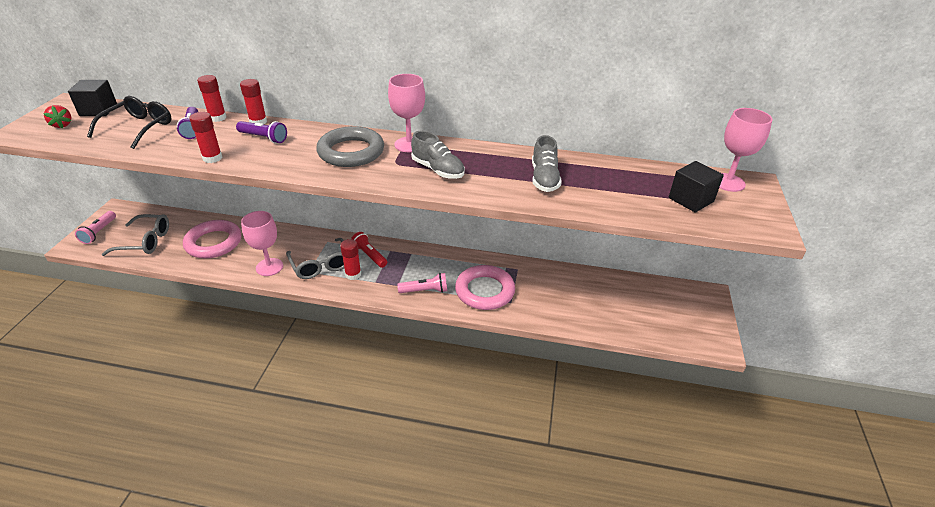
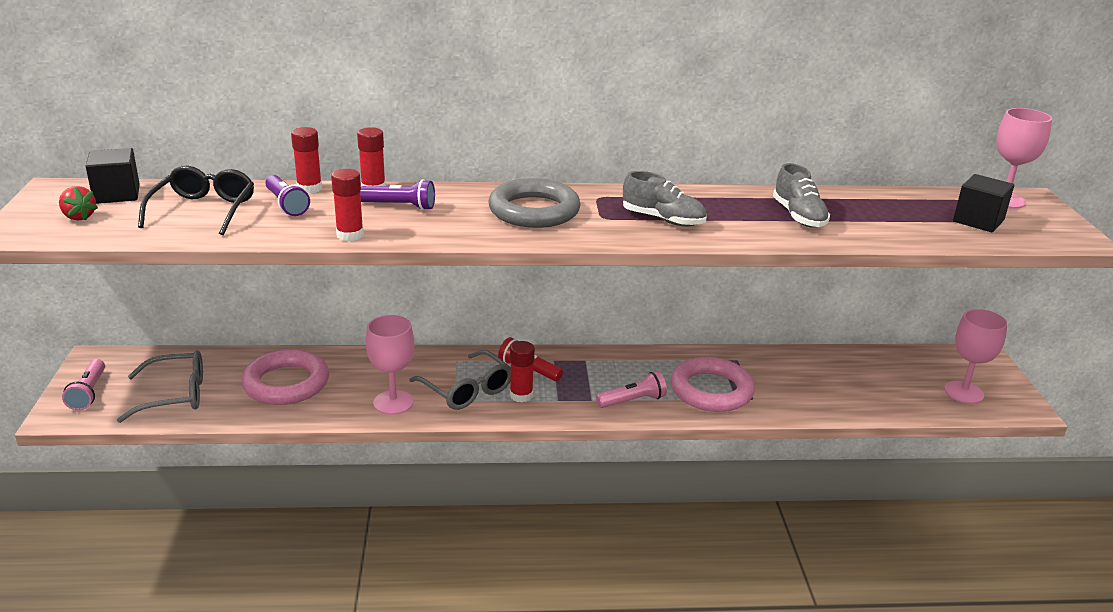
camera: 15 degrees left, 10 degrees down
pink goblet [388,74,425,152] -> pink goblet moved to [944,309,1008,404]

